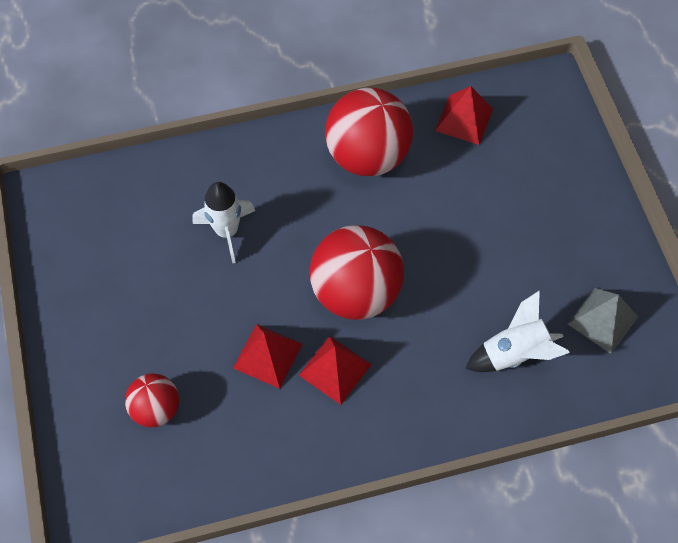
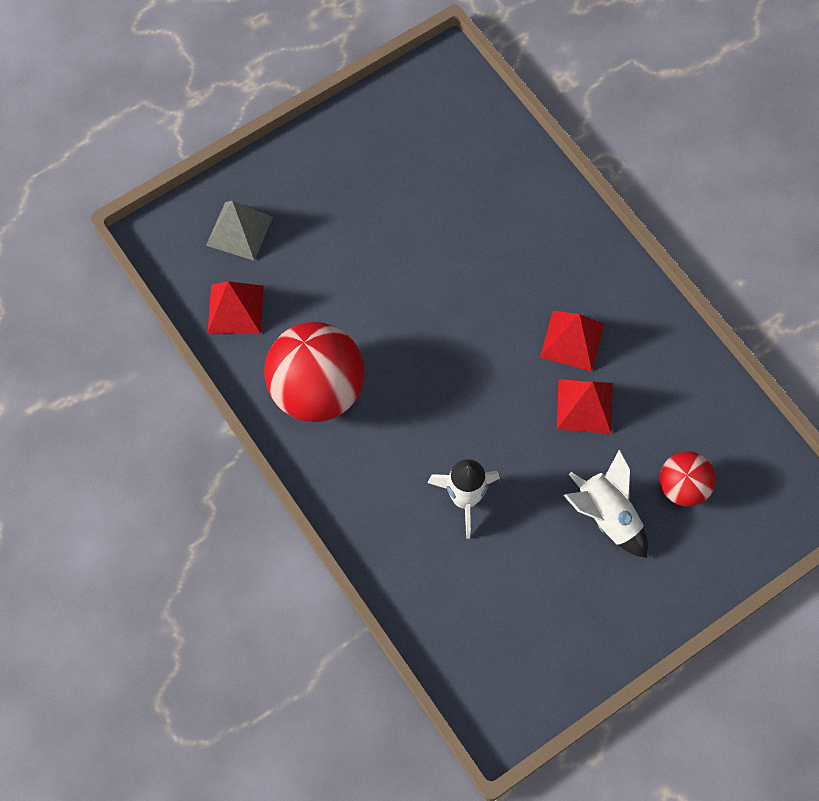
camera: 110 degrees left, 5 degrees up
red ball [309,225,404,320] -> none
white rocket [465,291,570,372] -> white rocket moved to [563,449,648,558]
grey pyramid [568,288,638,354] -> grey pyramid moved to [206,201,273,261]

